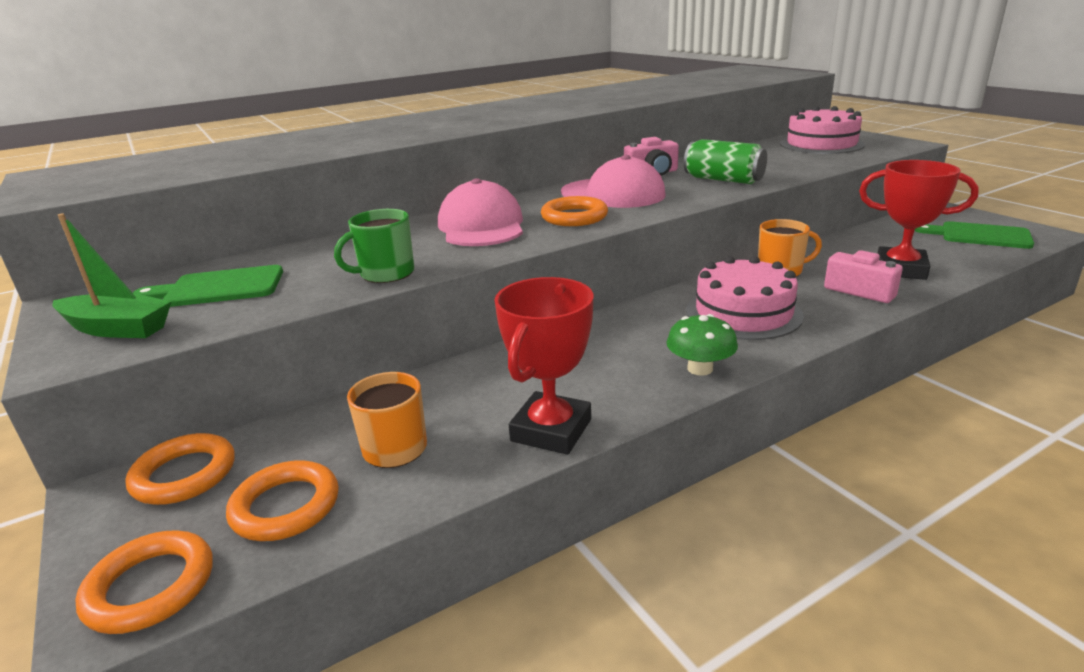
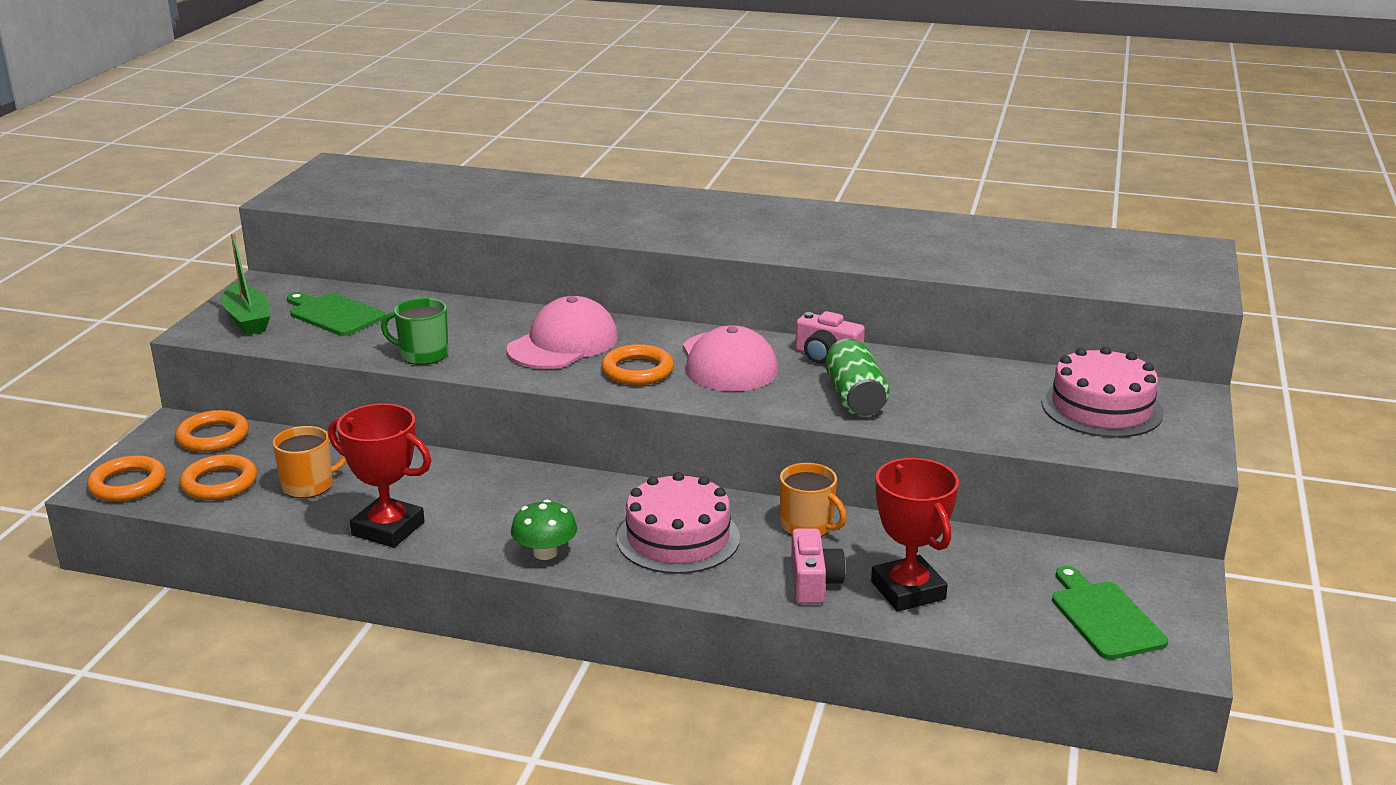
camera: 45 degrees right, 0 degrees up
red trophy [494,277,594,455] -> red trophy turned 45 degrees clockwise [328,403,431,548]

